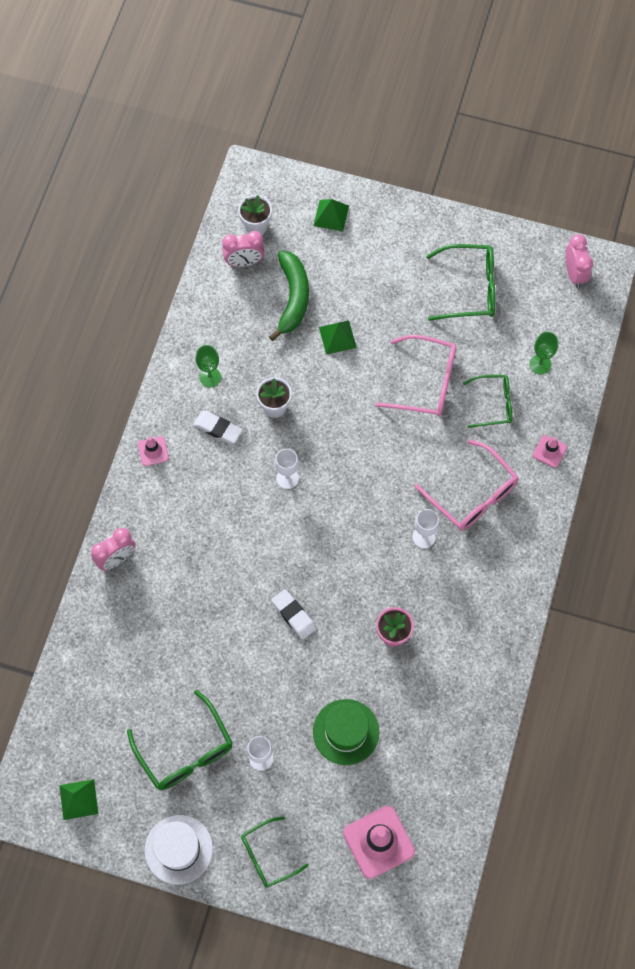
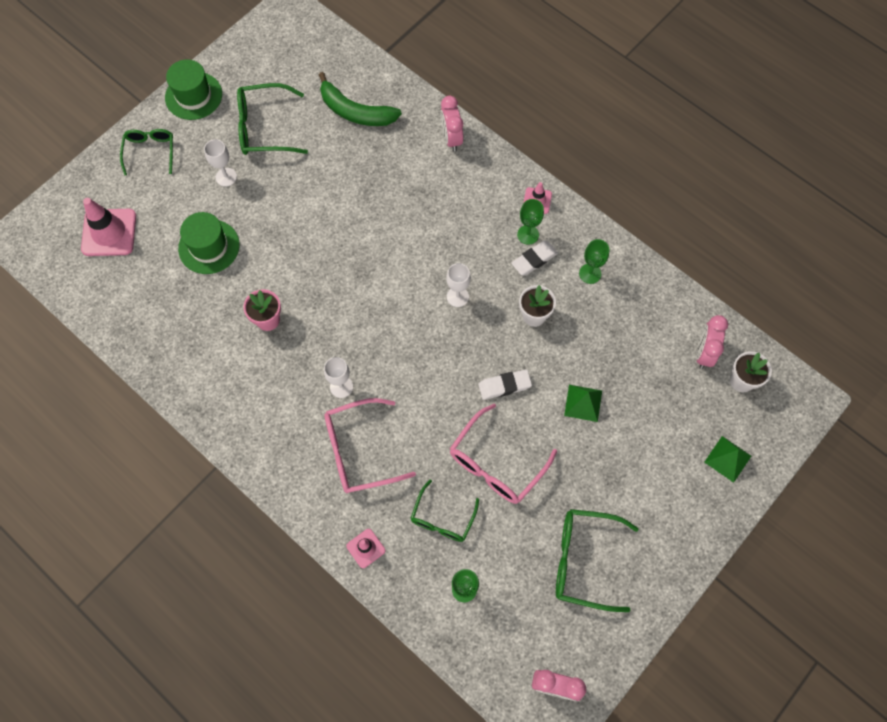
camera: 115 degrees right, 0 degrees up
green pyramid [59,779,98,820] -> none
white hat [145,815,213,885] -> green hat [165,59,222,120]
green banana [269,251,309,341] -> green banana moved to [319,72,402,126]
white eraser [271,589,316,640] -> white eraser moved to [478,369,532,400]
green glasses [426,244,496,321] -> green glasses turned 75 degrees clockwise [556,509,639,612]
none -> green goblet [517,199,544,245]

